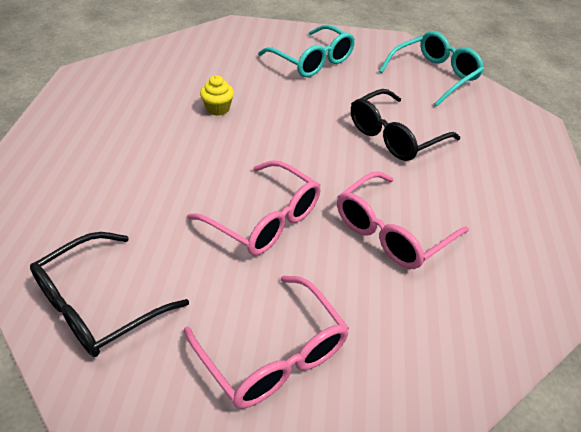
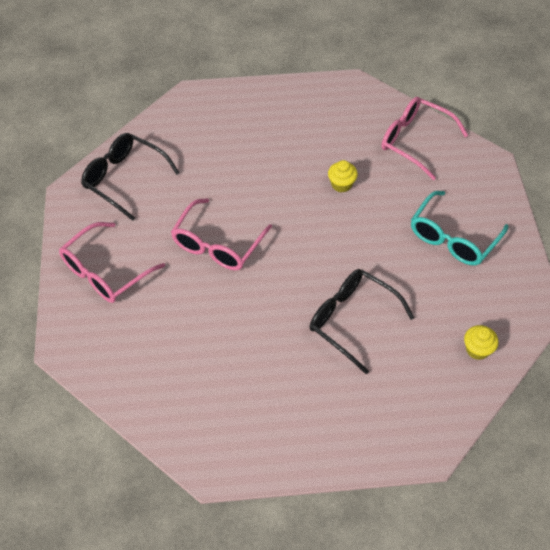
camera: 80 degrees right, 10 degrees up
pink glasses [337,171,469,269] -> pink glasses moved to [381,97,468,180]
turquoise glasses [379,31,484,106] -> yellow cupcake [464,325,499,360]

